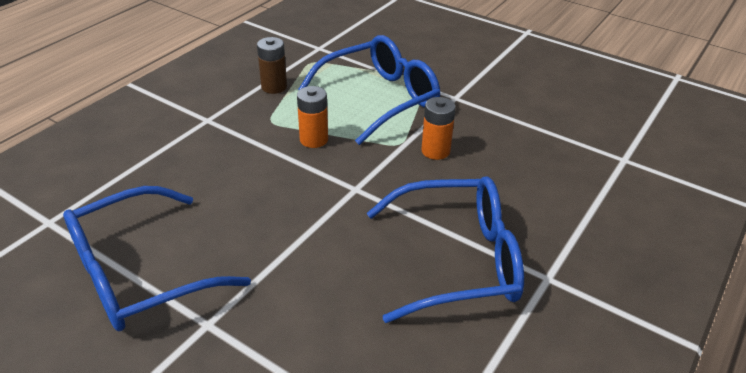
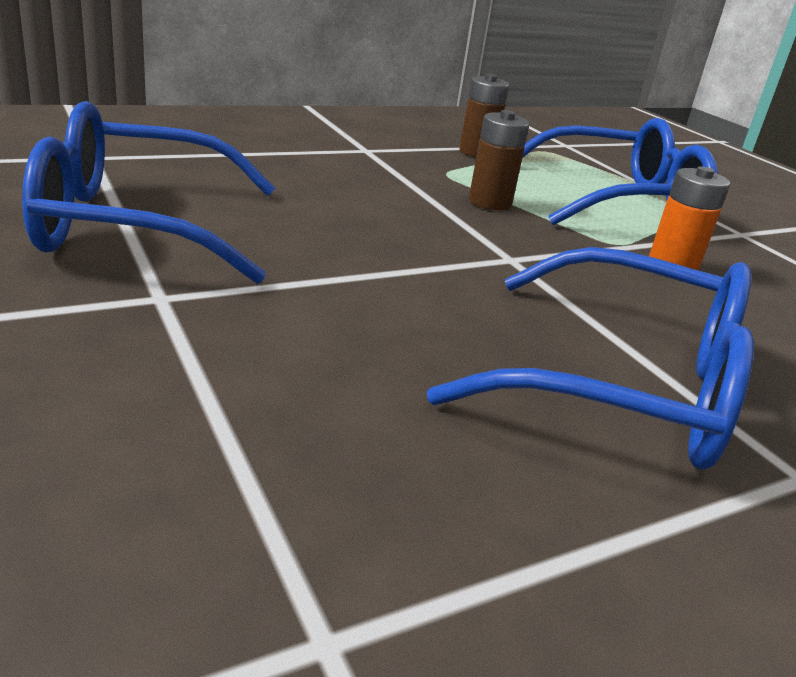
camera: 25 degrees right, 10 degrees down
orange battery [297,86,328,148] -> brown battery [469,110,530,210]

